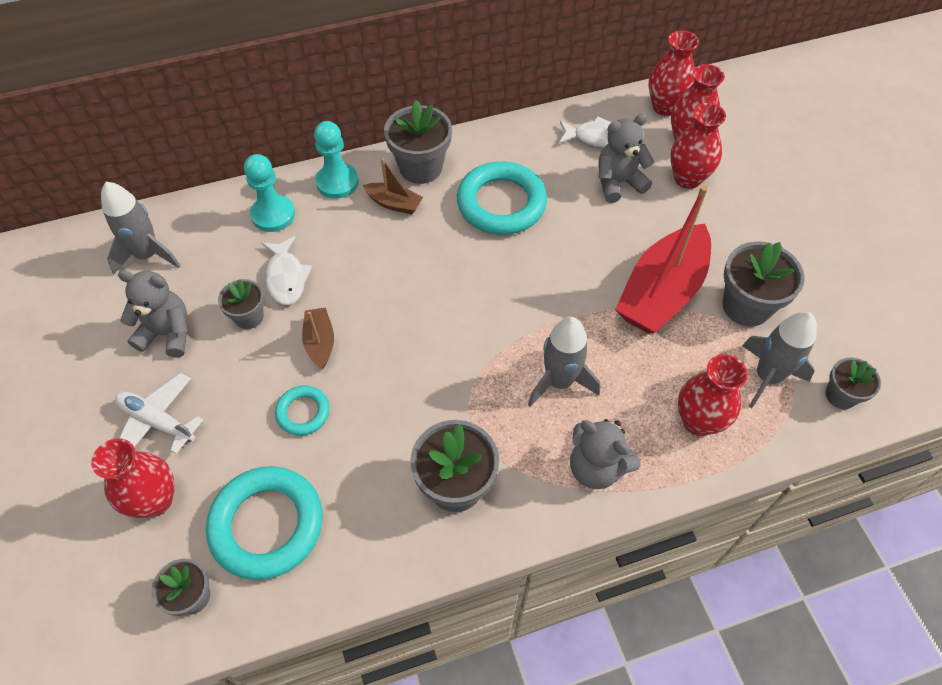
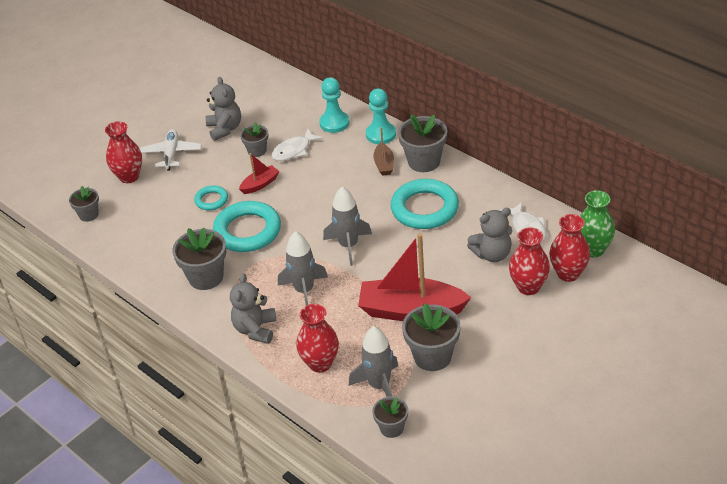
camera: 65 degrees right, 15 degrees down
grey rocket [101,182,181,274] -> grey rocket moved to [323,187,372,266]
turquoise ring [206,466,323,580] -> turquoise ring moved to [213,201,281,252]
brown boat [302,307,334,369] -> red boat [239,153,280,194]
grey teddy bear [599,114,654,203] -> grey teddy bear turned 120 degrees clockwise [467,208,512,262]
red vase [648,30,699,116] -> green vase [580,190,615,257]

